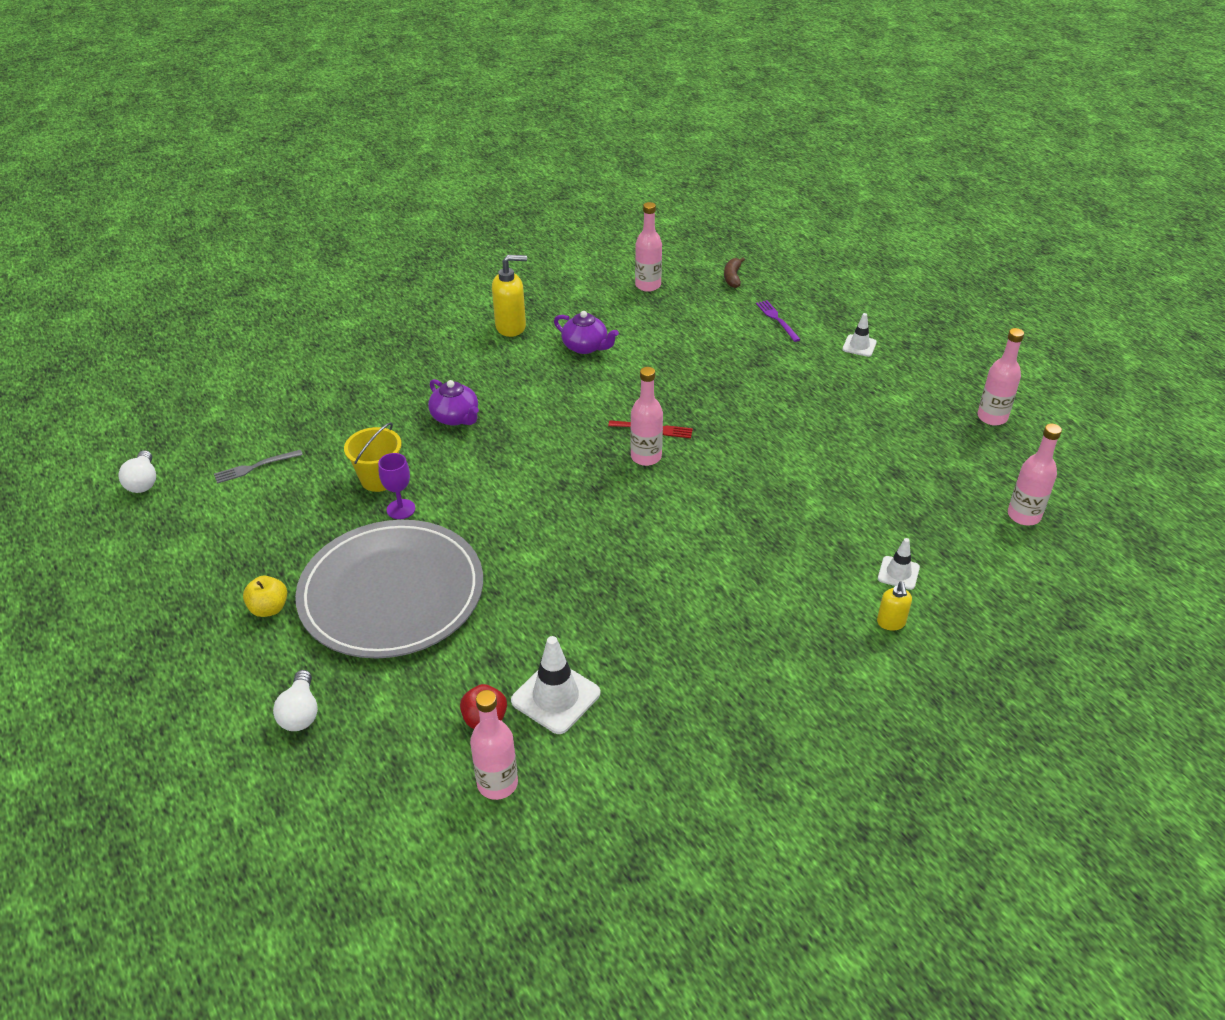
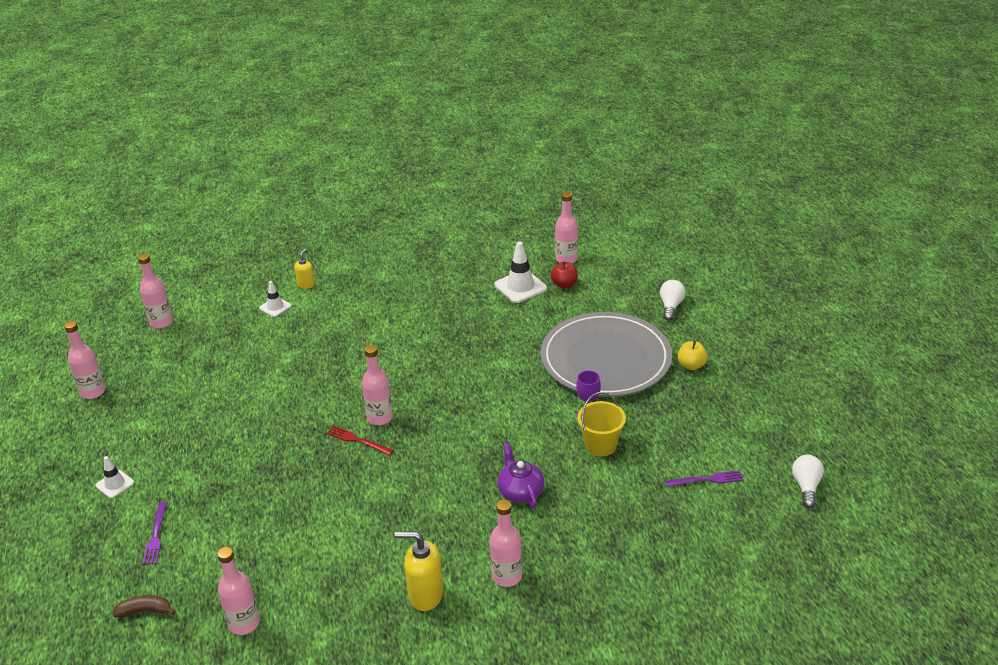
camera: 160 degrees left, 5 degrees down
grey fork [214,449,303,484] -> purple fork [665,470,744,487]
purple teapot [554,311,619,354] -> none
brown banana [724,257,745,288] -> brown banana turned 120 degrees counterclockwise [112,595,176,618]
none -> pink bottle [490,499,522,587]

